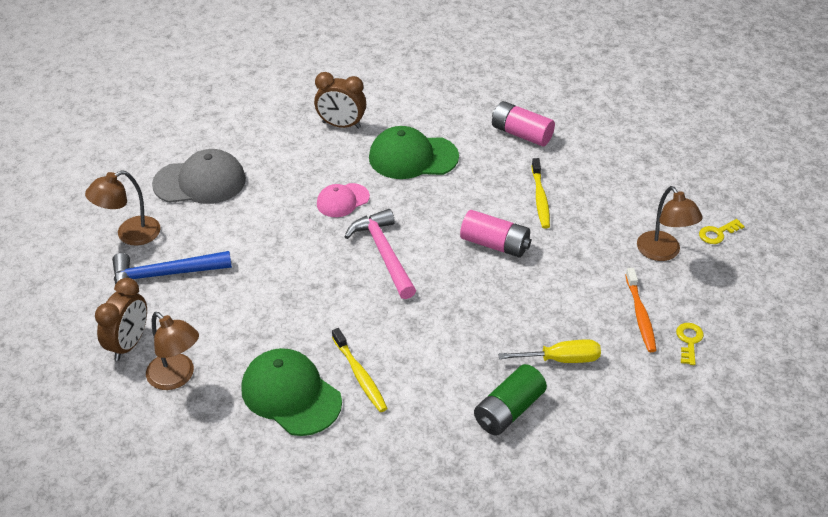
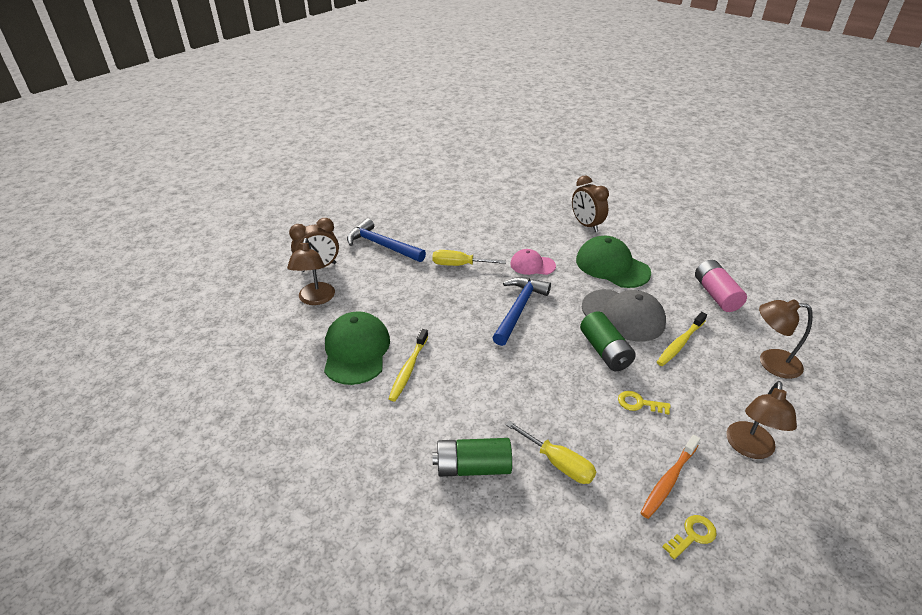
camera: 45 degrees right, 5 degrees down
brown lamp [85,170,161,245] -> brown lamp moved to [759,299,813,379]
grey cap [152,149,246,204] -> grey cap moved to [582,289,666,341]
pink hammer [344,209,416,299] -> blue hammer [492,277,551,346]
pink battery [460,210,531,257] -> green battery [580,311,636,371]
yellow key [699,219,745,244] -> yellow key moved to [618,391,671,414]
none -> yellow screwdriver [432,250,506,266]

